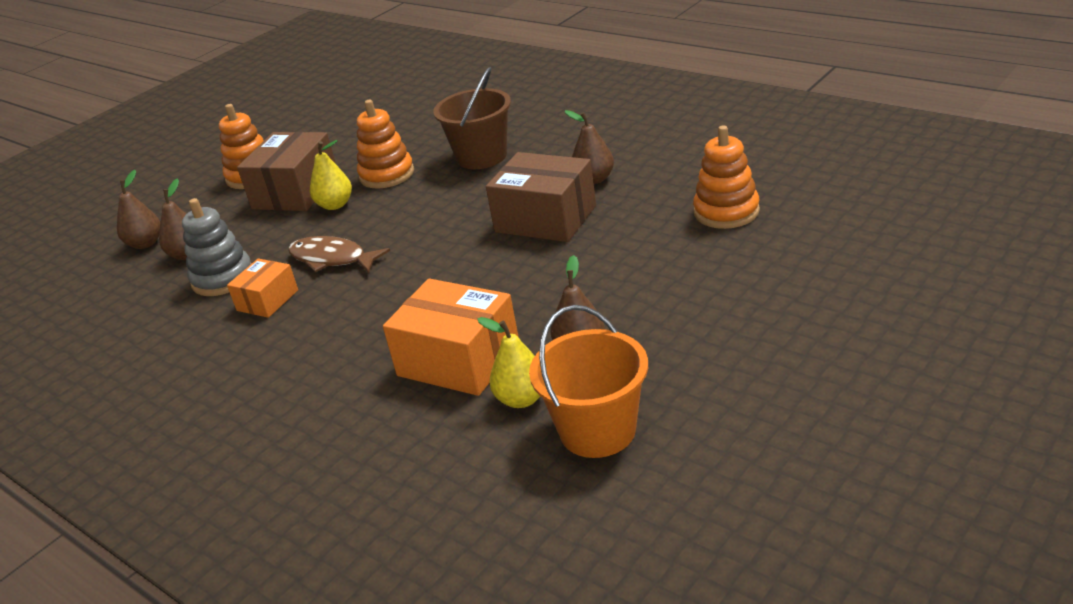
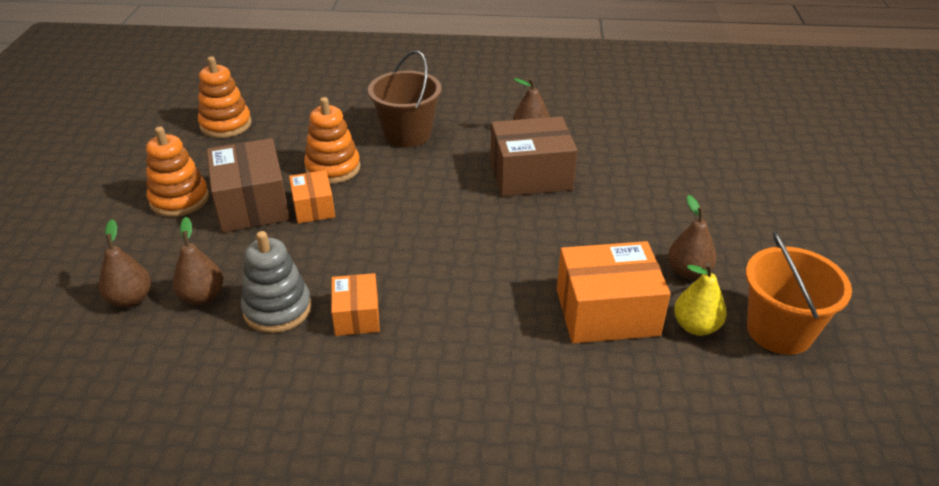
camera: 40 degrees left, 5 degrees up
brown fish [288,236,390,273] -> none
yellow pear [310,140,352,210] -> orange box [289,170,335,224]
orange stacking toy [693,125,760,229] -> orange stacking toy moved to [198,56,252,138]

